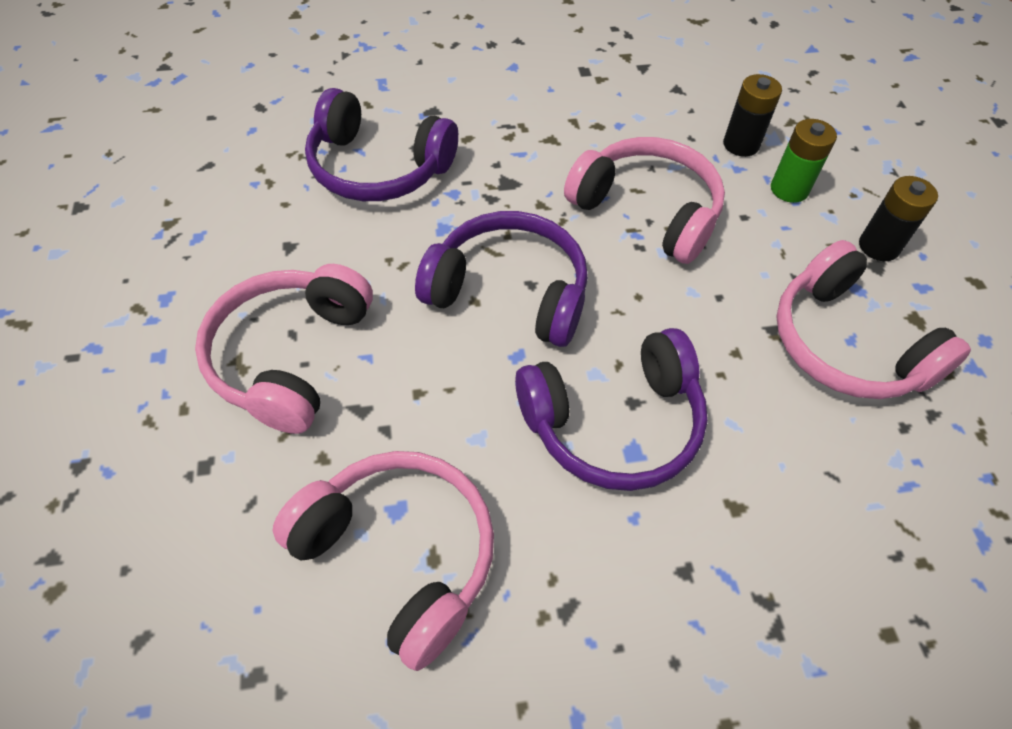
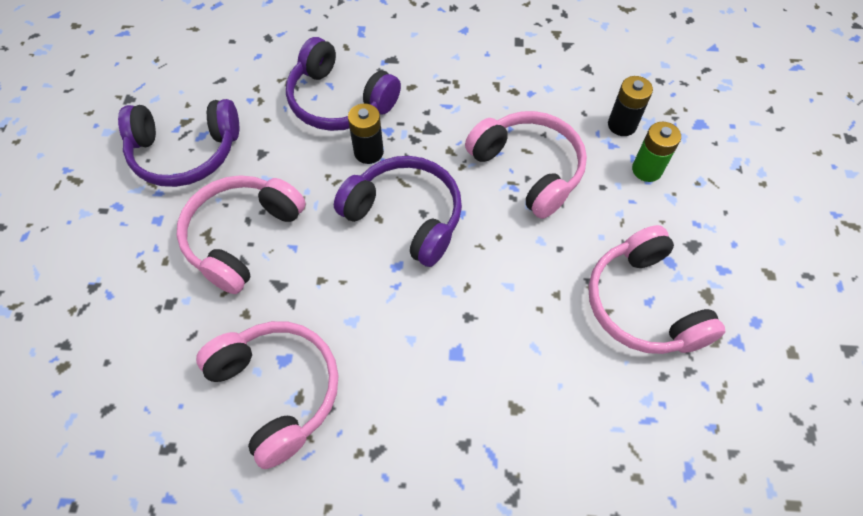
camera: 15 degrees right, 5 degrees up
purple headphones [515,328,708,491] -> purple headphones moved to [118,99,239,187]
black battery [859,176,938,261] -> black battery moved to [348,103,384,164]

